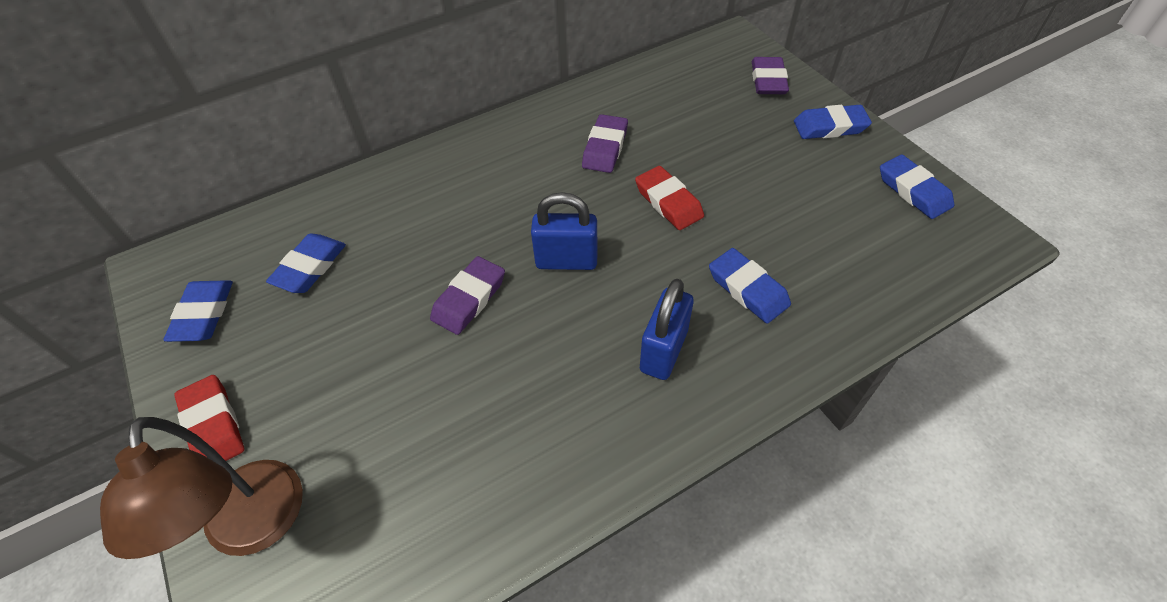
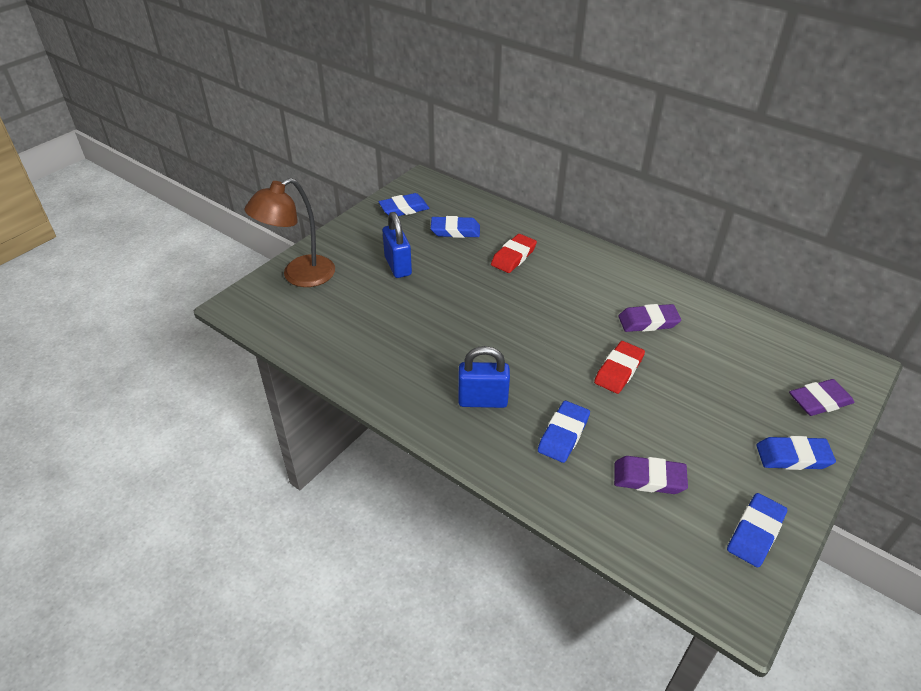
camera: 65 degrees right, 10 degrees down
red eraser [174,375,244,461] -> red eraser moved to [491,234,537,273]
purple eraser [430,256,505,335] -> purple eraser moved to [614,456,688,494]
blue padlock [531,192,598,270] -> blue padlock moved to [383,212,412,278]
blue eraser [794,105,872,139] -> blue eraser turned 60 degrees counterclockwise [756,436,836,470]

